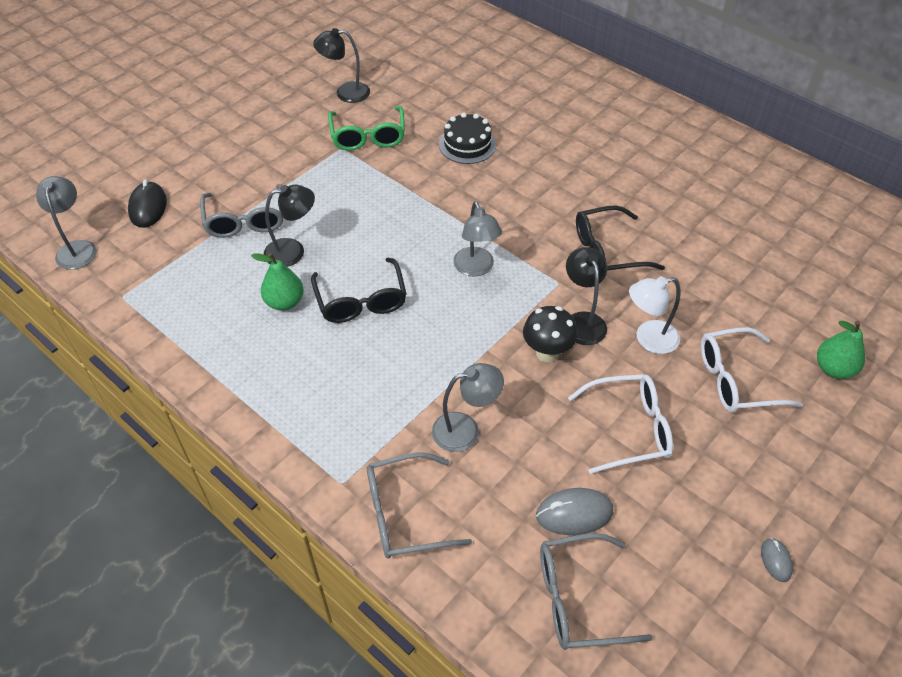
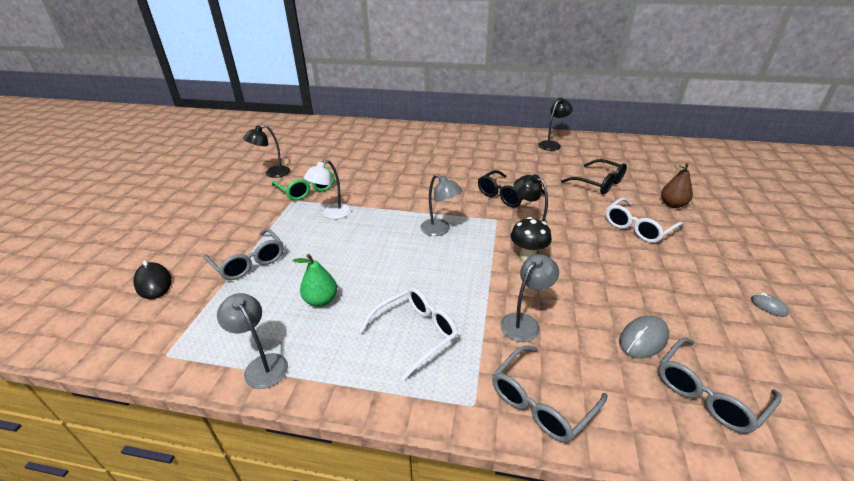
camera: 30 degrees left, 15 degrees down
grey lamp [36,176,97,270] -> grey lamp moved to [217,293,288,389]
black lamp [264,185,315,267] -> black lamp moved to [538,98,573,151]
black glasses [311,258,407,323] -> black glasses moved to [561,159,627,194]
black cake [439,113,496,164] -> none
white glasses [568,374,673,474] -> white glasses moved to [359,287,458,381]
white lamp [629,277,680,354] -> white lamp moved to [304,160,351,219]
green pear [817,321,865,379] -> brown pear [661,163,693,208]

